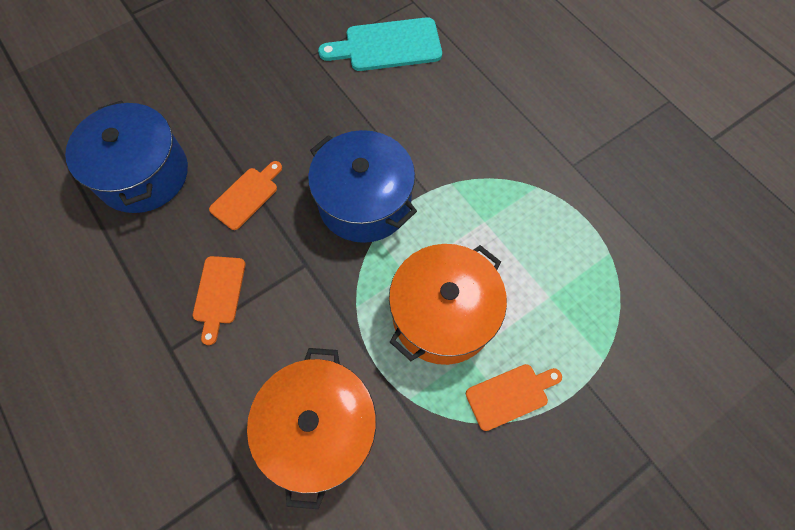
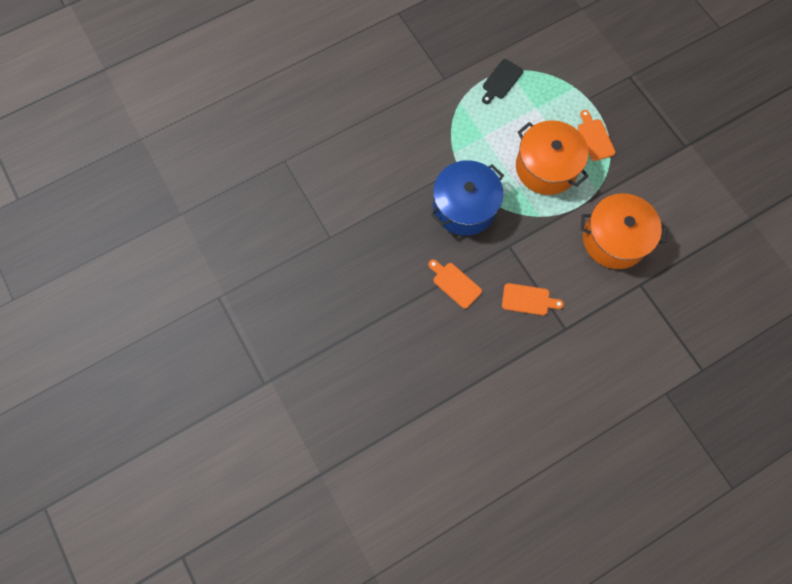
camera: 85 degrees left, 5 degrees up
blue pot [65,100,188,213] -> none
turquoise cutting board [318,17,442,71] -> none
none -> black cutting board [482,59,523,104]

